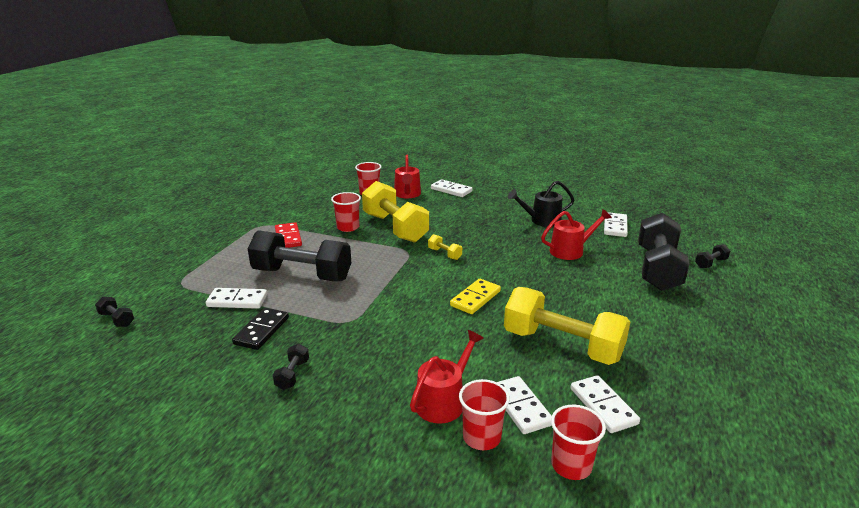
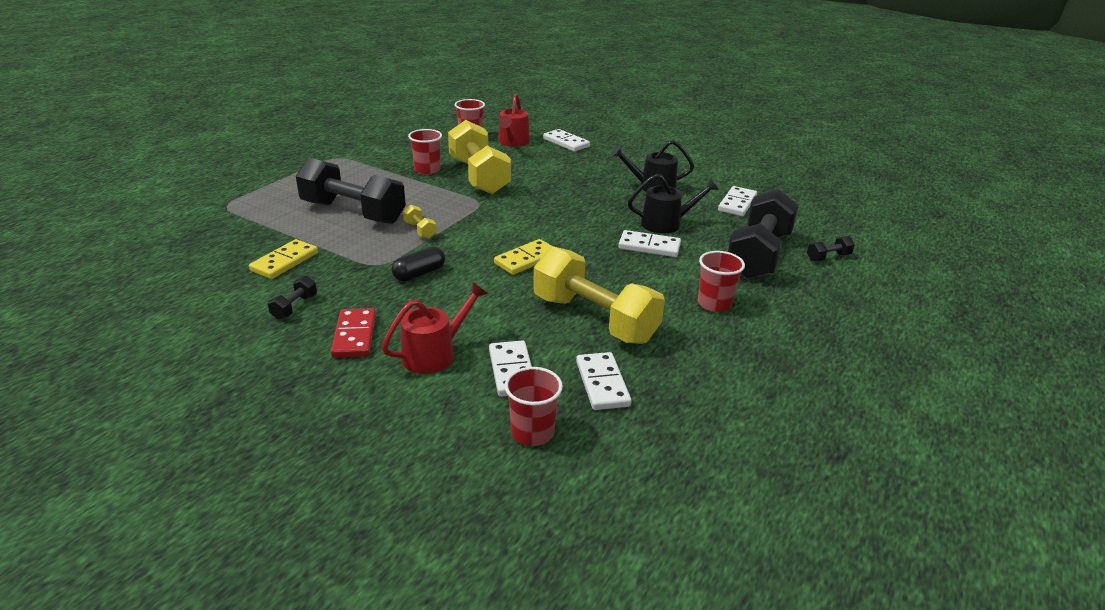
camera: 10 degrees right, 5 degrees up
black dumbbell [95,296,134,327] -> none
white domino [206,288,267,309] -> white domino moved to [618,230,681,257]
black domino [232,308,289,350] -> yellow domino [249,239,318,279]
red domino [275,222,302,248] -> red domino moved to [331,308,376,357]
yellow dumbbell [428,234,462,260] -> yellow dumbbell moved to [403,205,437,239]
red cup [459,379,510,450] -> red cup moved to [698,251,745,312]
red watering can [541,209,612,260] -> black watering can [628,174,719,233]
none -> black capsule [392,246,445,282]

